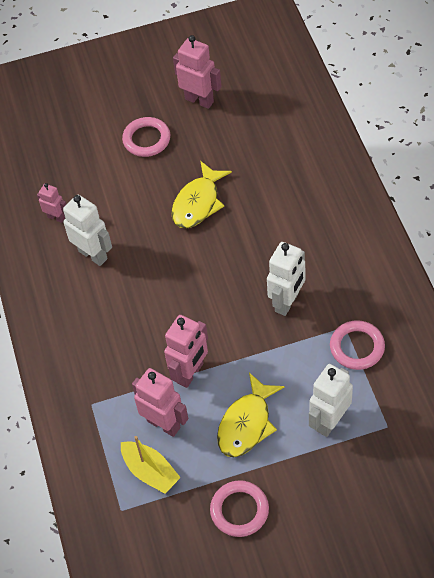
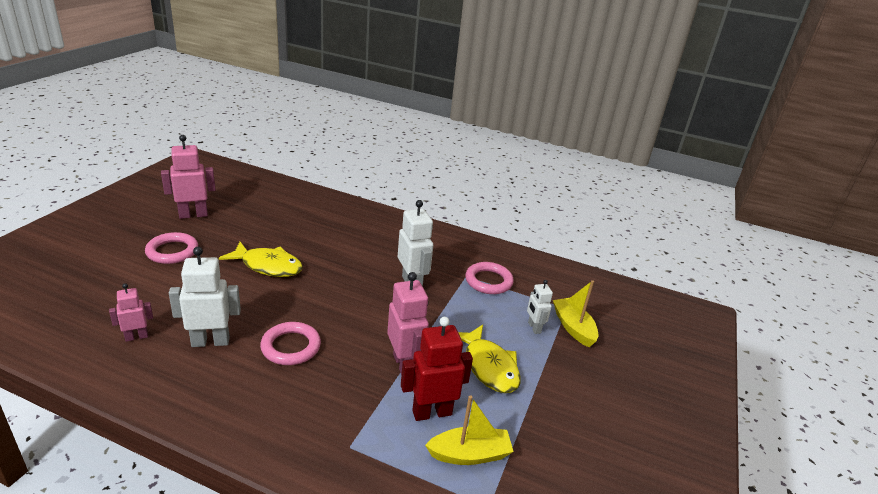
camera: 60 degrees left, 25 degrees down
pink robot [132,368,188,437] -> red robot [401,317,473,421]
yellow fish [171,161,232,228] -> yellow fish turned 45 degrees counterclockwise [219,242,303,277]
pink ring [210,480,269,537] -> pink ring moved to [260,322,321,365]
white robot [309,364,353,437] -> white robot [527,280,553,334], size x0.58
none -> yellow boat [553,280,599,347]

